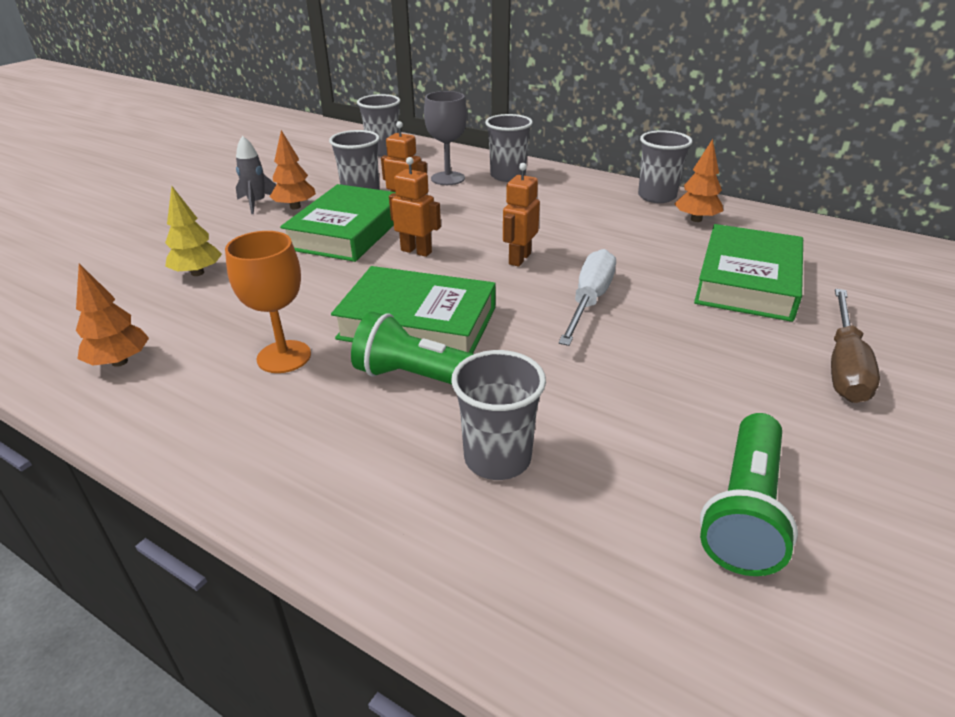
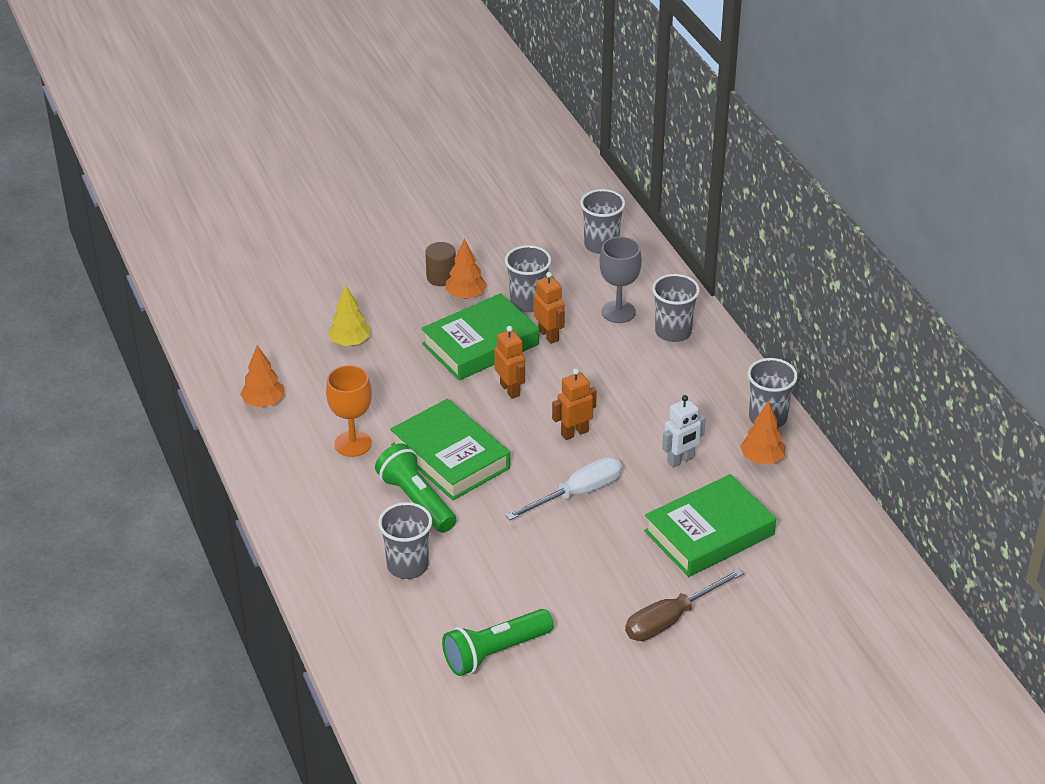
camera: 35 degrees right, 5 degrees up
grey rocket [236,136,276,214] -> brown cylinder [425,242,456,286]
none -> white robot [662,395,706,468]

